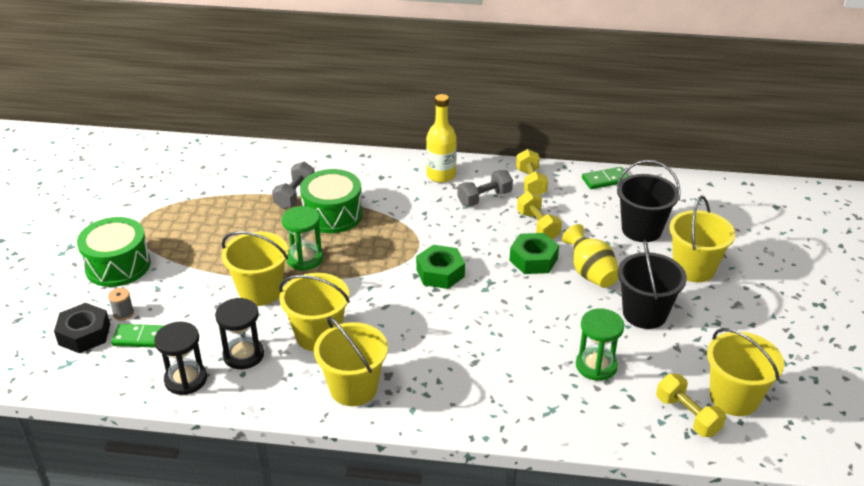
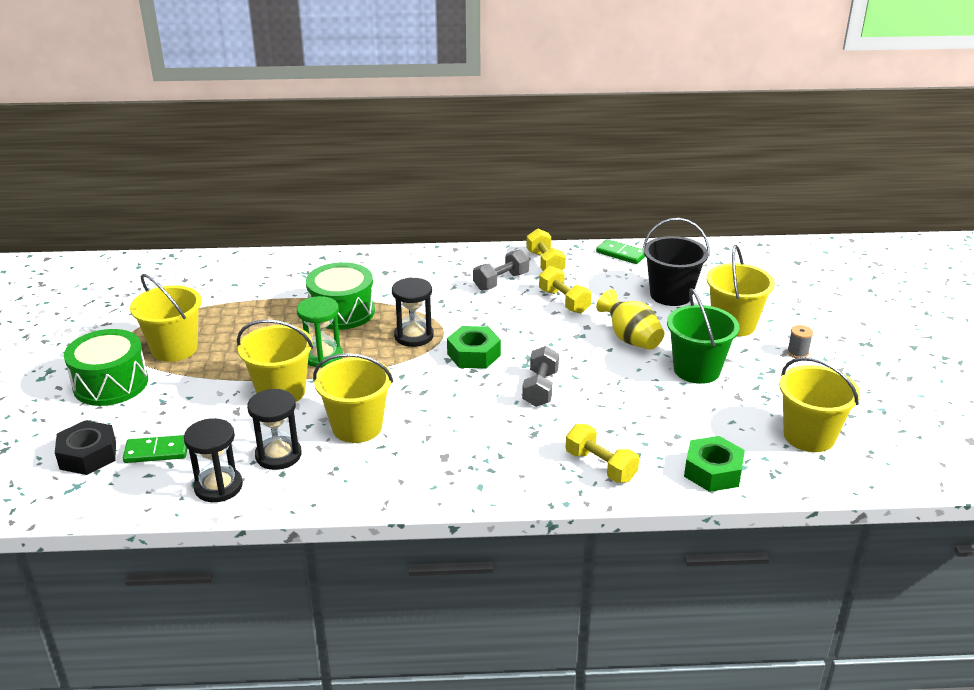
camera: 10 degrees left, 5 degrees down
grey spool [108,288,134,321] -> grey spool moved to [787,325,813,358]
grey dumbbell [272,162,315,209] -> grey dumbbell moved to [522,346,559,407]
yellow bucket [314,317,388,406] -> yellow bucket moved to [130,274,202,362]
yellow bottle [426,94,457,183] -> none
green nut [510,233,559,274] -> green nut moved to [684,436,745,492]
green hourglass [576,308,624,381] -> none
green domino [582,167,629,189] -> green domino turned 60 degrees clockwise [596,239,645,264]
black bucket [618,240,687,329] -> green bucket [667,288,739,384]
yellow dumbbell [656,374,726,437] -> yellow dumbbell moved to [565,424,639,483]
none -> black hourglass [392,277,434,347]

